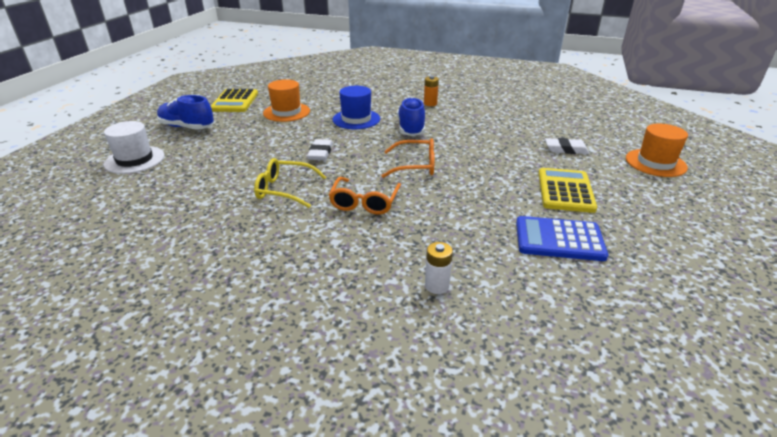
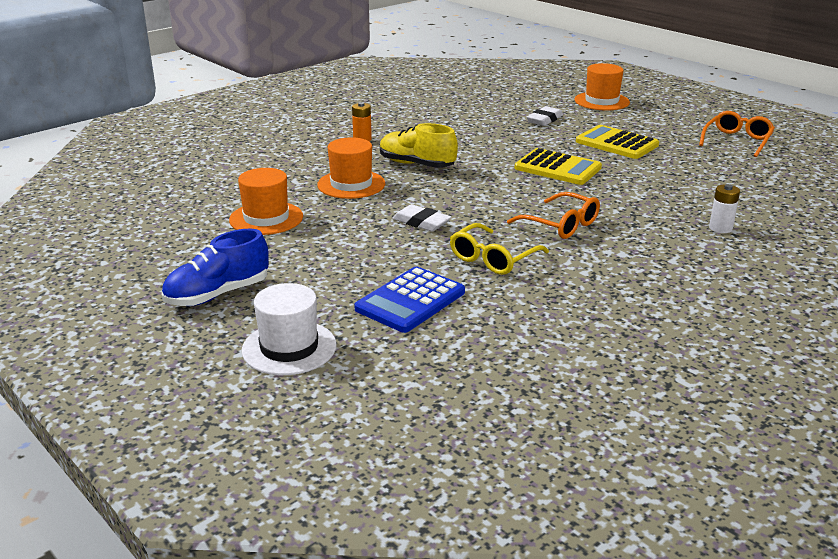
camera: 60 degrees left, 5 degrees down
yellow calculator [211,89,258,112] -> yellow calculator moved to [515,148,602,185]
blue hat [332,86,380,129] -> orange hat [317,137,385,199]
orange glasses [381,138,435,178] -> orange glasses moved to [699,111,775,157]
blue shoe [397,97,425,136] -> yellow shoe [380,123,458,168]
blue calculator [516,216,608,261] -> blue calculator moved to [354,267,465,333]

